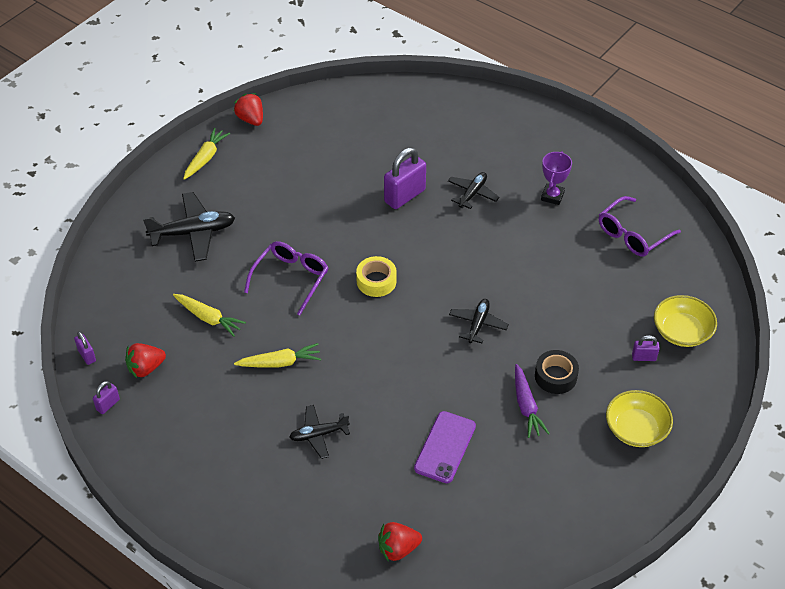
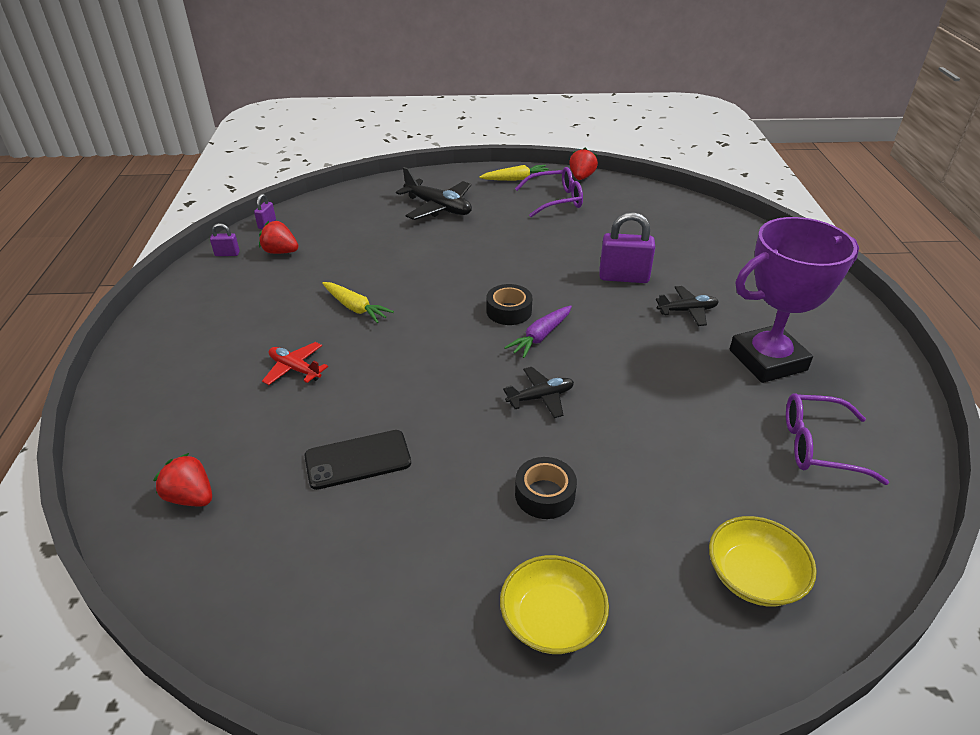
camera: 50 degrees right, 10 degrees down
yellow carrot [173,294,246,337] -> none
purple glasses [244,241,328,315] -> purple glasses moved to [515,167,583,217]
black plane [289,405,350,459] -> red plane [262,342,328,385]
yellow tape [356,256,397,297] -> black tape [486,284,532,325]
purple phone [414,411,476,483] -> black phone [304,430,411,490]
purple carrot [515,364,550,438] -> purple carrot moved to [504,305,572,358]
purple trophy [541,151,572,205] -> purple trophy [730,217,859,383], size x2.19
purple padlock [632,335,660,361] -> none

